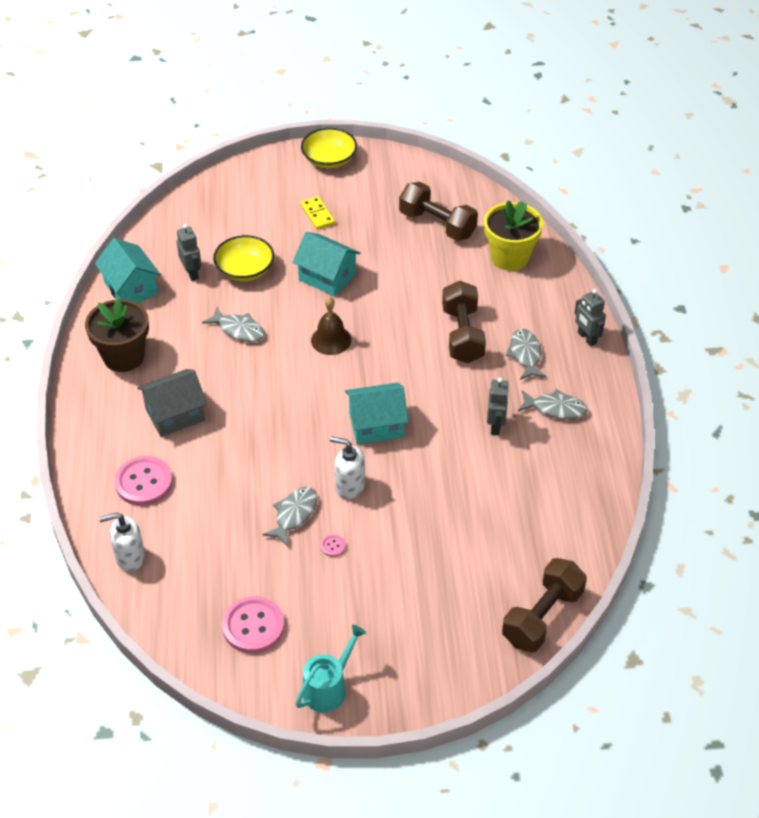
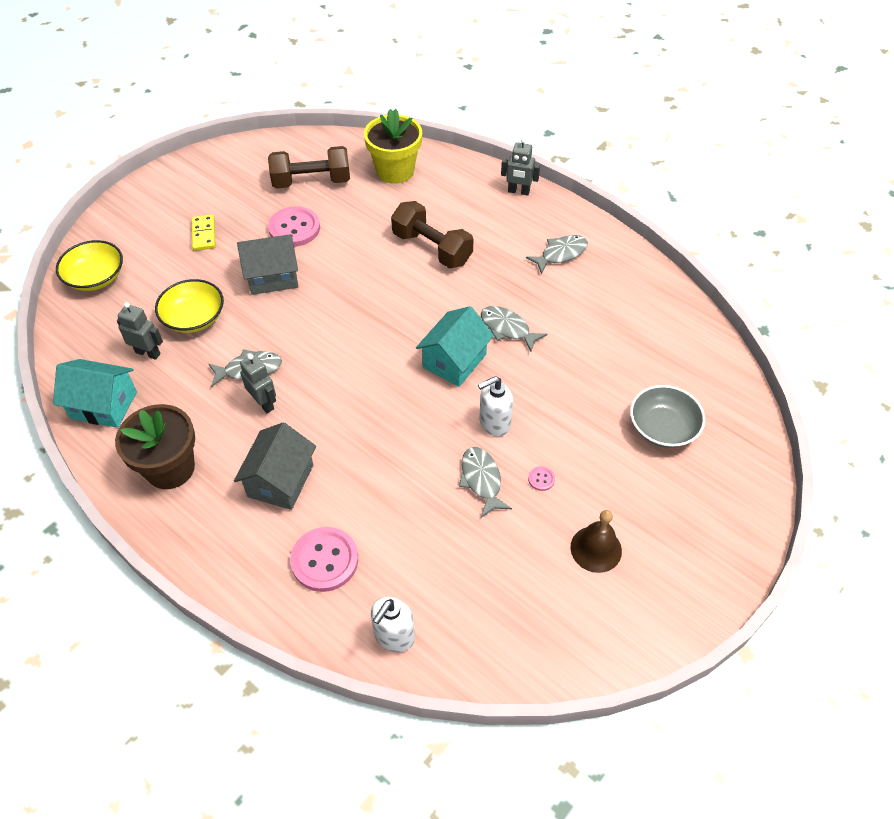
camera: 45 degrees left, 5 degrees up
pink button [222,596,284,653] -> pink button moved to [268,206,320,247]
turquoise house [293,232,361,297] -> grey house [237,234,298,295]
turquoise watering can [296,625,366,712] -> none
yellow domino [300,196,335,230] -> yellow domino turned 60 degrees clockwise [192,215,216,251]
yellow bowl [301,128,357,168] -> yellow bowl moved to [56,240,123,291]
brown bell [311,297,351,355] -> brown bell moved to [570,510,622,573]
grey robot [487,378,509,435] -> grey robot moved to [240,354,276,413]
brown dumbbell [502,558,587,653] -> none
grey fish [506,329,547,380] -> grey fish moved to [481,306,547,351]
none -> grey bowl [630,385,705,448]

